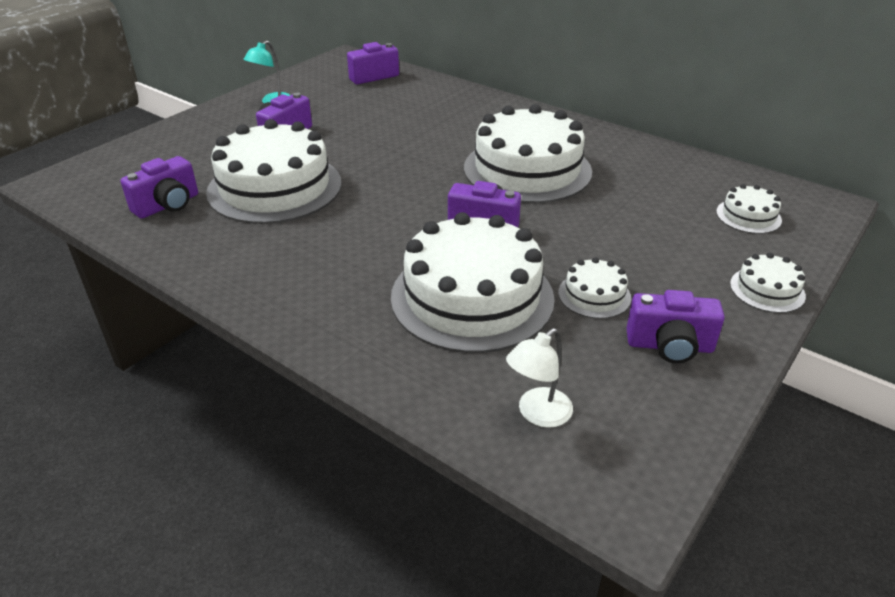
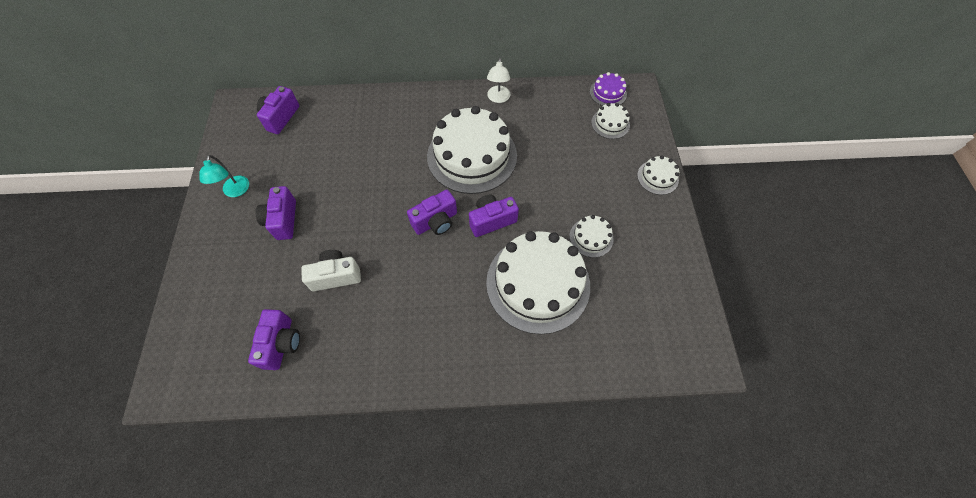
camera: 40 degrees left, 25 degrees up
white cake [206,119,342,224] -> white camera [301,250,361,291]
white lamp [506,328,573,428] -> white lamp moved to [487,58,510,103]
purple camera [627,290,725,363] -> purple camera moved to [407,190,457,235]
none -> purple cake [590,72,627,106]

